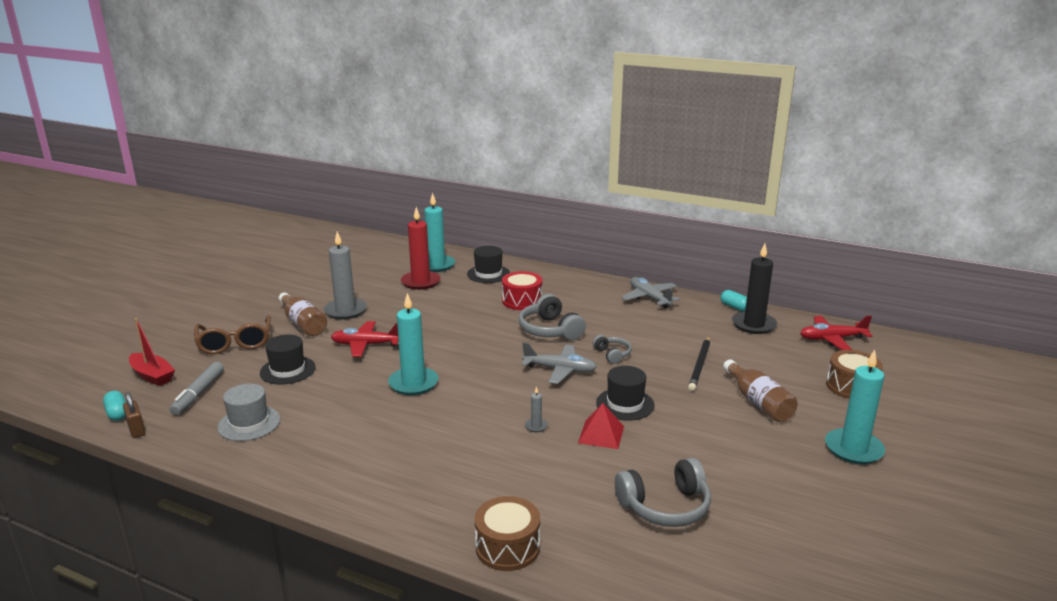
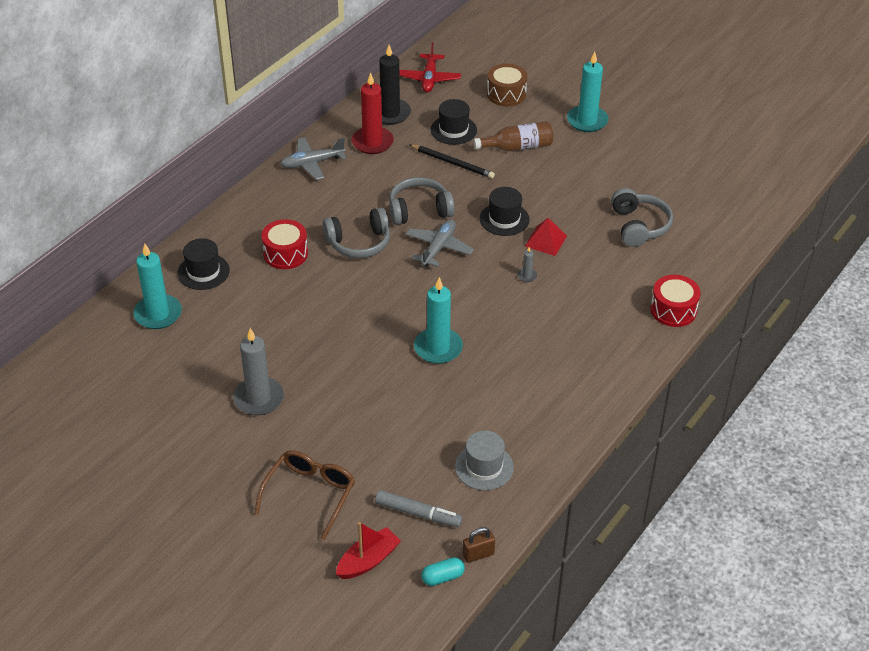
camera: 80 degrees left, 20 degrees up
brown glasses [194,315,271,354] -> brown glasses turned 60 degrees counterclockwise [254,450,355,540]
black hat [260,334,316,385] -> black hat moved to [430,99,477,145]
brown bottle [279,292,327,336] -> none
red plane [331,321,399,357] -> none
red candle [401,207,440,290] -> red candle moved to [352,72,394,154]
brown drum [475,496,540,571] -> red drum [650,275,701,327]
grey headphones [593,335,632,364] -> grey headphones [389,177,455,225], size x1.79
turquoise capsule [720,290,747,312] -> none

